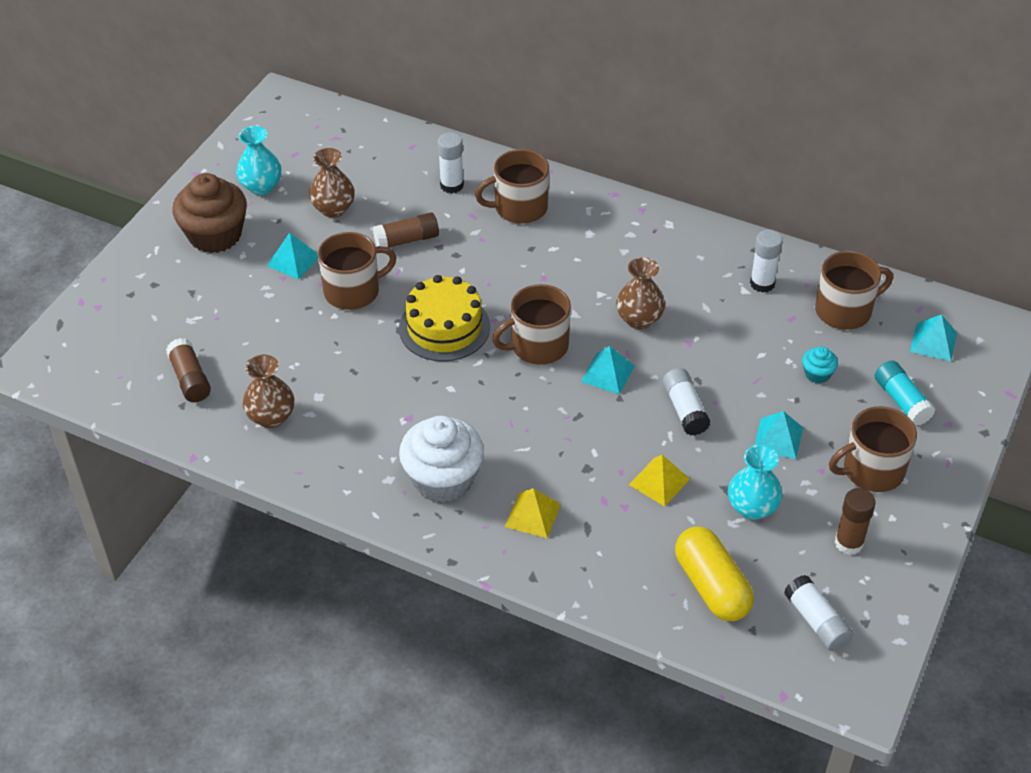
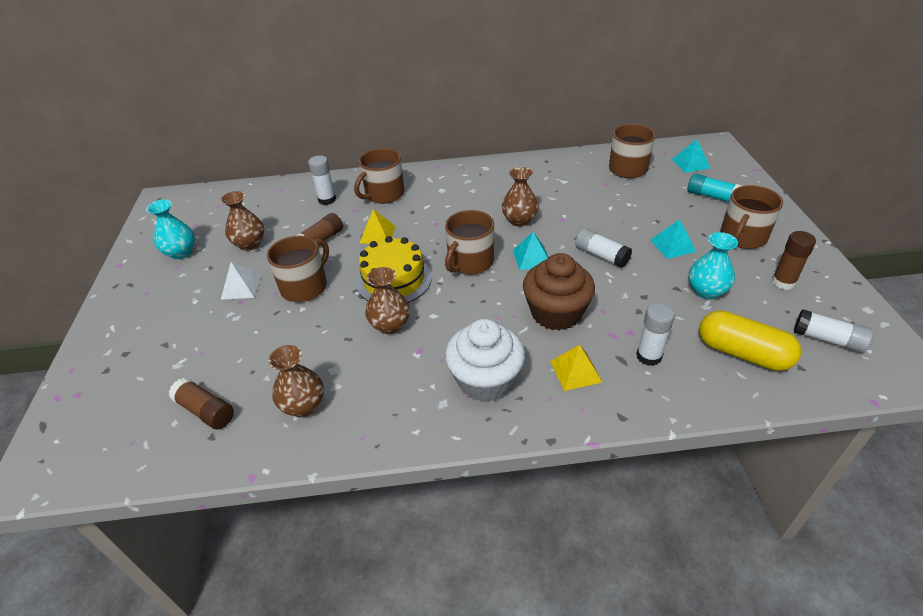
camera: 30 degrees left, 5 degrees down
brown cupcake [173,173,247,253] -> brown cupcake moved to [523,253,595,331]
turquoise pyramid [267,233,318,280] -> white pyramid [221,262,261,300]
yellow pyramid [629,455,690,507] -> yellow pyramid moved to [360,209,395,244]
white glue stick [750,229,783,293] -> white glue stick moved to [636,303,675,366]
turquoise cupcake [802,346,838,384] -> none
none -> brown vase [365,267,410,334]

